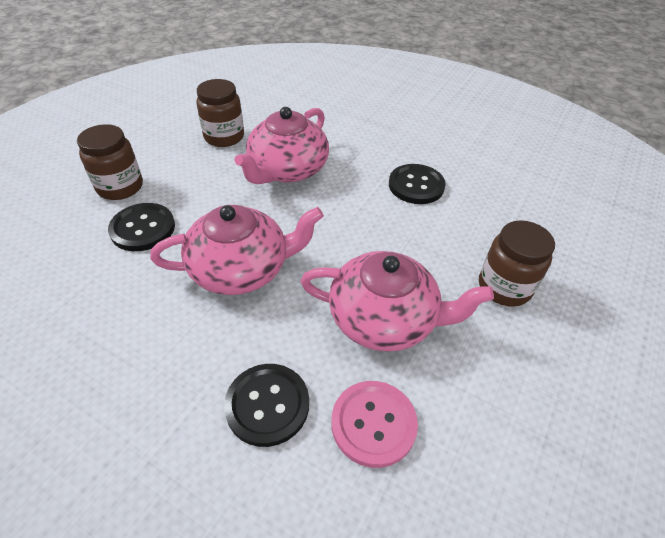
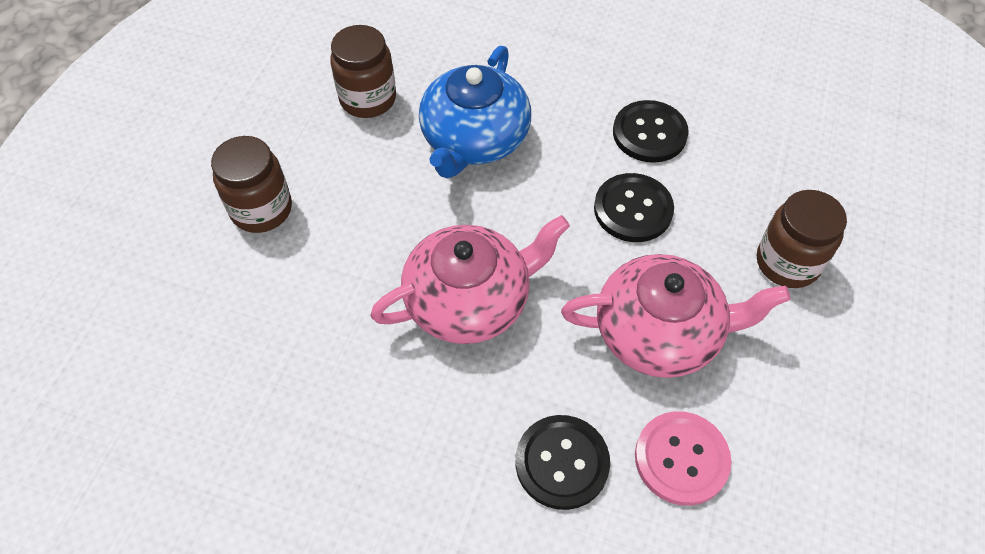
camera: 10 degrees left, 10 degrees up
black button [108,203,175,251] -> black button moved to [594,173,674,242]
pink teapot [235,107,329,184] -> blue teapot [419,46,531,179]

